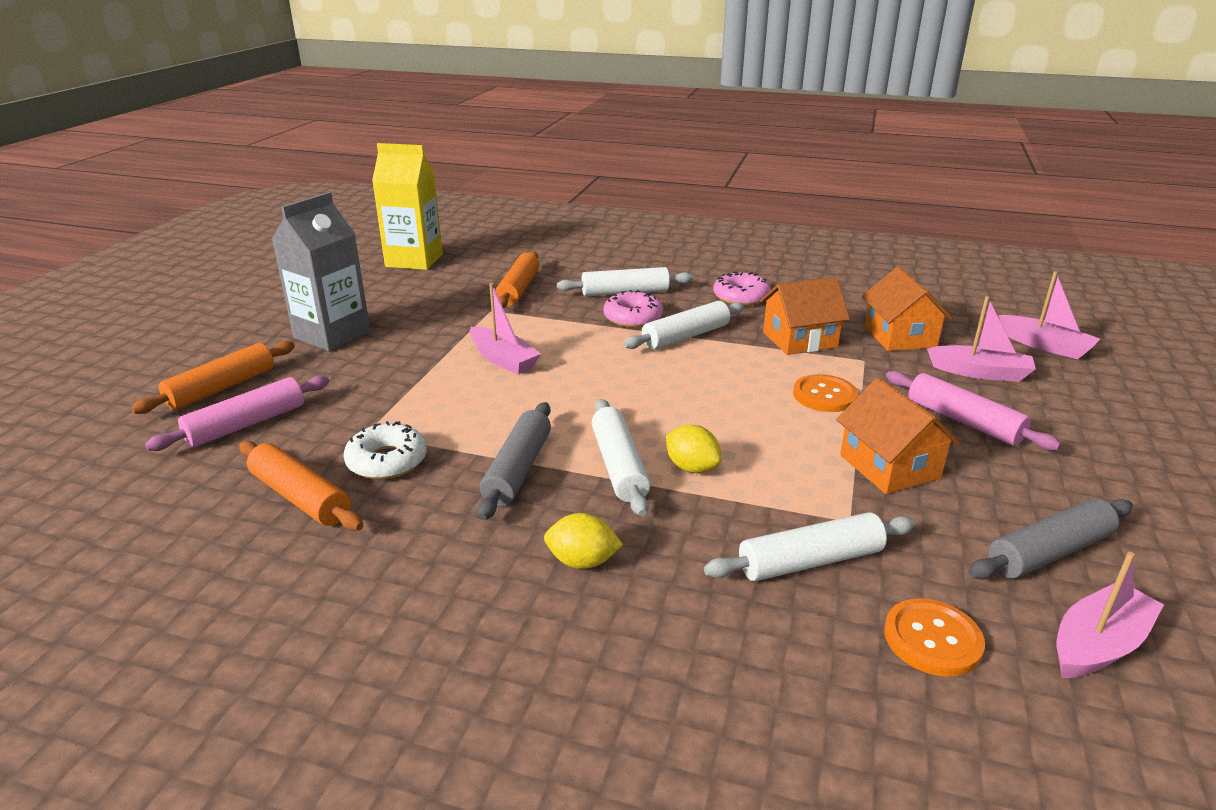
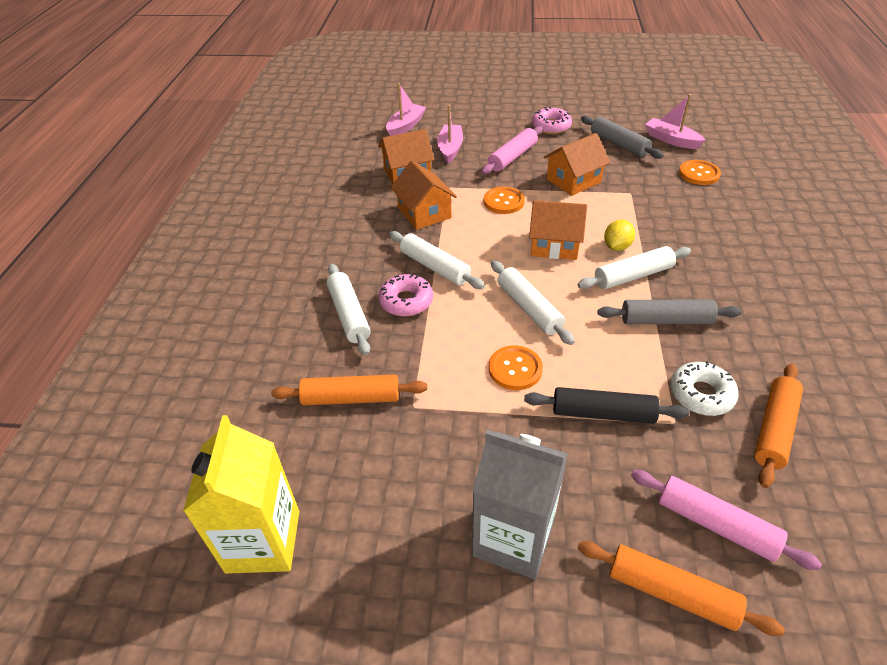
camera: 100 degrees left, 15 degrees up
pink boat [470,283,541,375] -> orange button [489,346,543,390]
yellow lemon [544,513,623,569] -> none
white rolling pin [704,512,915,581] -> white rolling pin moved to [491,261,575,345]
pink donut [713,272,771,306] -> pink donut moved to [532,107,572,134]
none -> black rolling pin [524,387,689,424]
none -> orange house [529,200,587,260]

